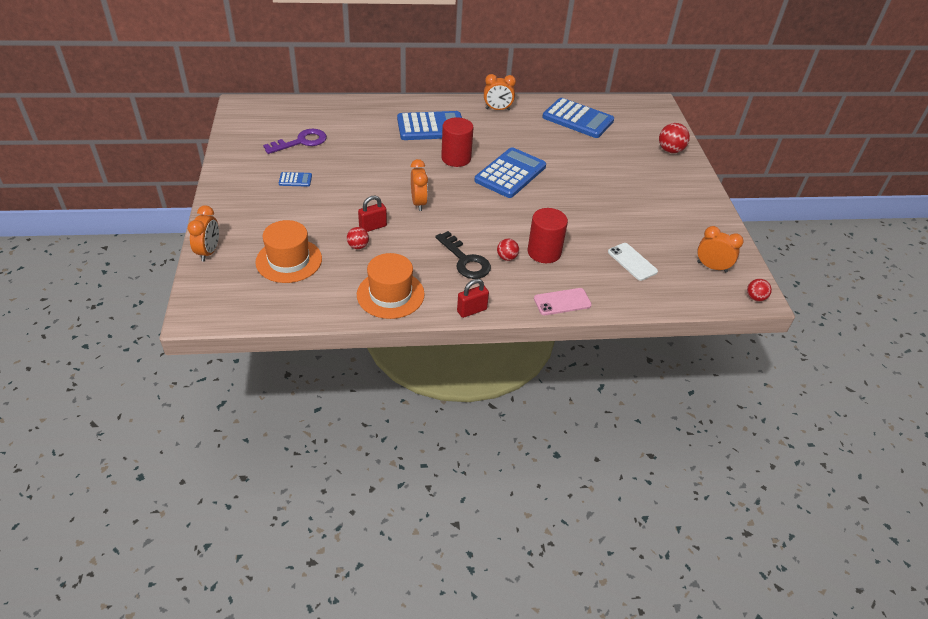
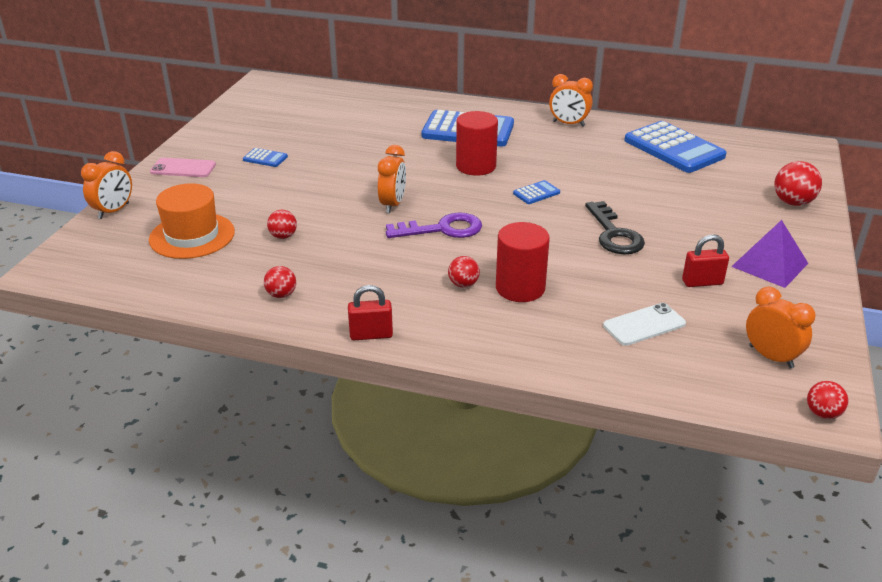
camera: 25 degrees right, 10 degrees down
purple key [263,129,327,154] -> purple key moved to [386,212,482,238]
orange hat [357,253,425,319] -> red ball [264,266,296,298]
red padlock [358,196,387,232] -> red padlock moved to [682,234,729,287]
black key [435,231,491,279] -> black key moved to [585,201,645,254]
blue calculator [474,147,546,198] -> blue calculator [513,180,560,204], size x0.43
pink phone [534,288,592,315] -> pink phone moved to [150,158,216,177]
white phone [608,243,658,281] -> white phone turned 75 degrees clockwise [603,303,686,346]
none -> purple pyramid [731,220,808,288]

